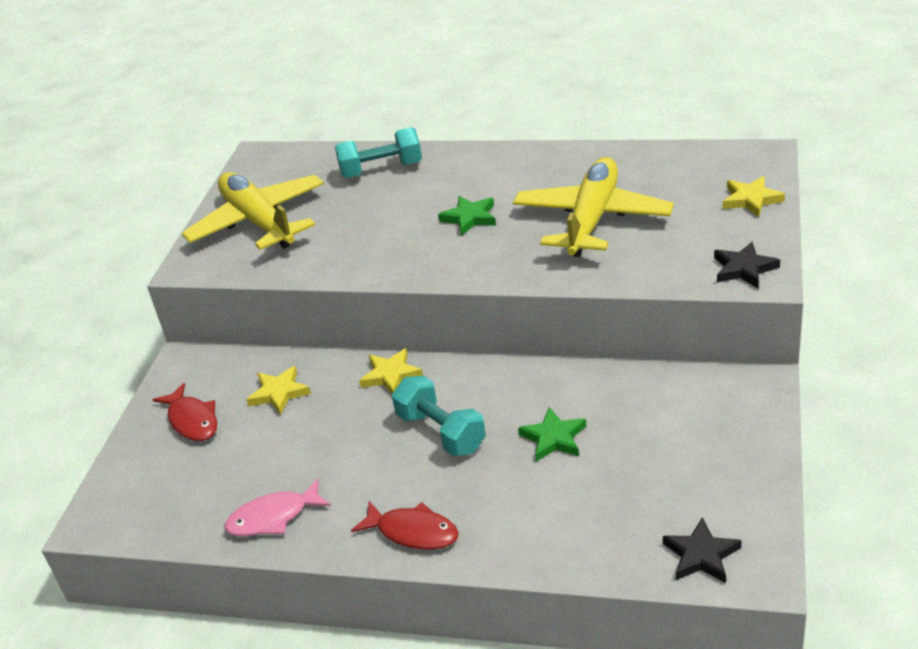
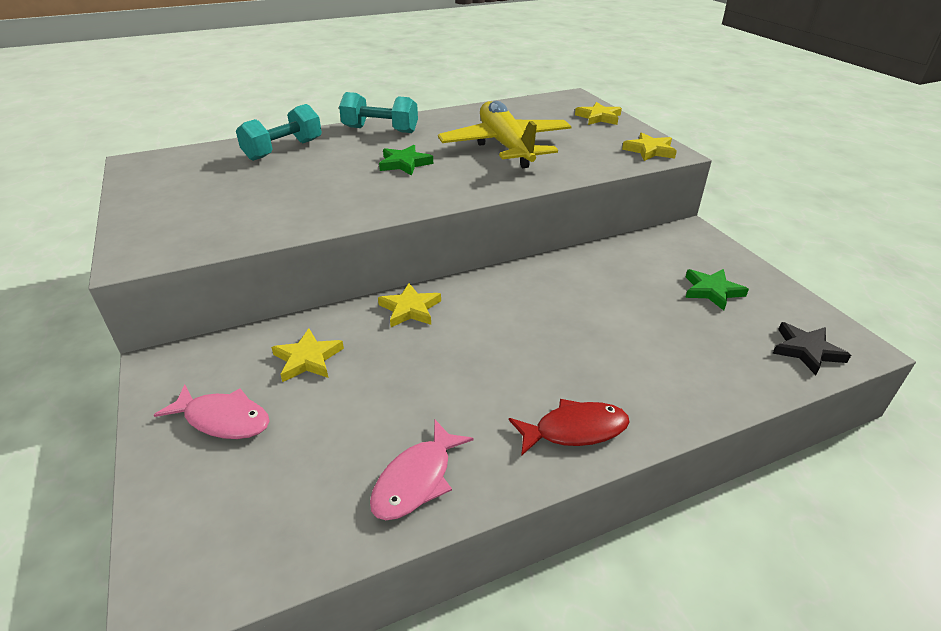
camera: 40 degrees left, 0 degrees up
red fish [152,383,217,441] -> pink fish [154,384,269,439]
yellow plane [182,172,324,250] -> none
turquoise dumbbell [392,376,486,456] -> turquoise dumbbell moved to [339,92,418,133]
green star [518,407,587,462] -> green star moved to [685,269,749,310]
black star [714,242,780,288] -> yellow star [622,132,677,161]

